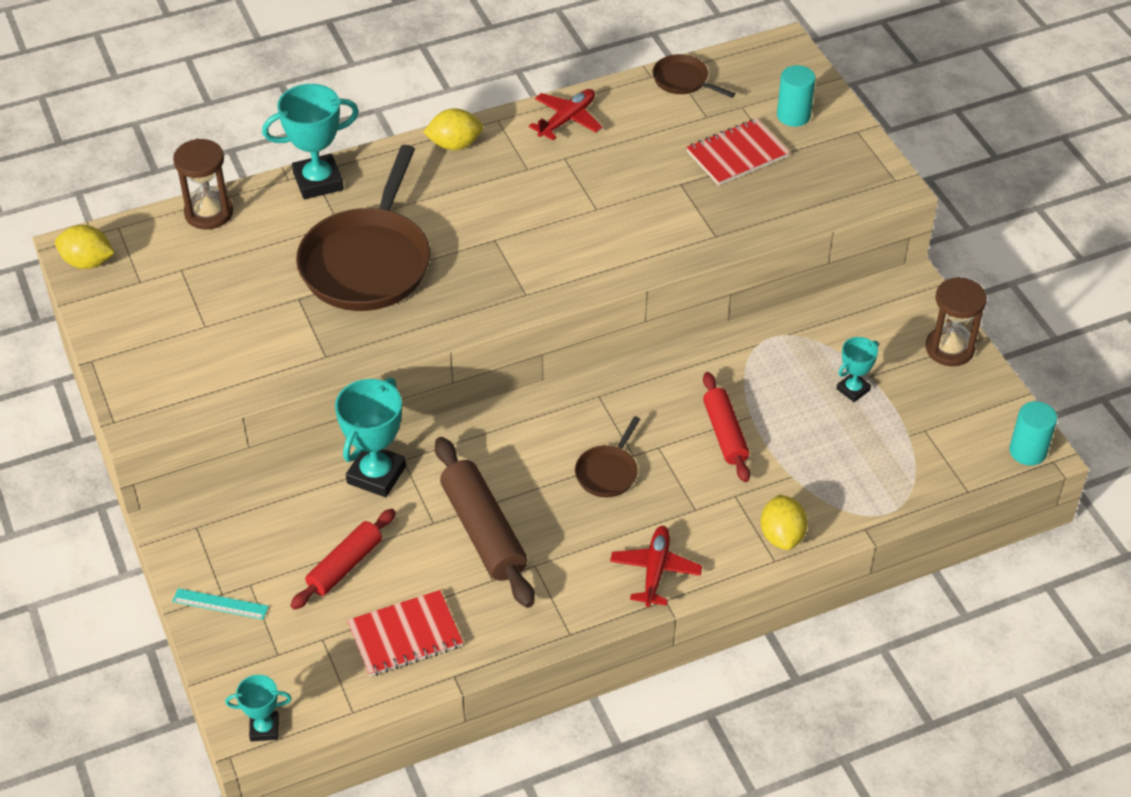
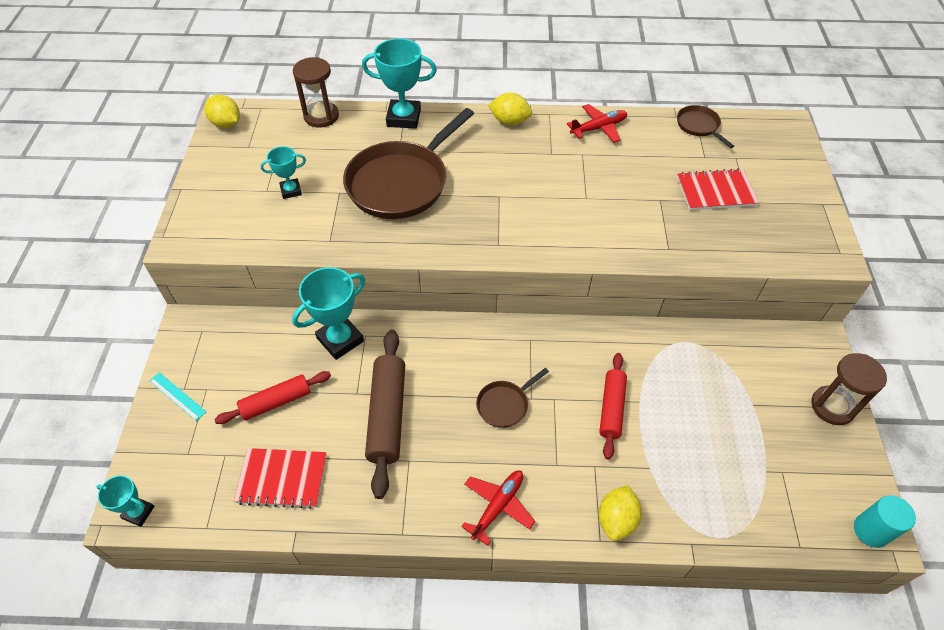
camera: 25 degrees right, 5 degrees up
turquoise cylinder [777,65,816,127] -> none
turquoise trophy [837,337,878,402] -> turquoise trophy moved to [260,146,306,199]

